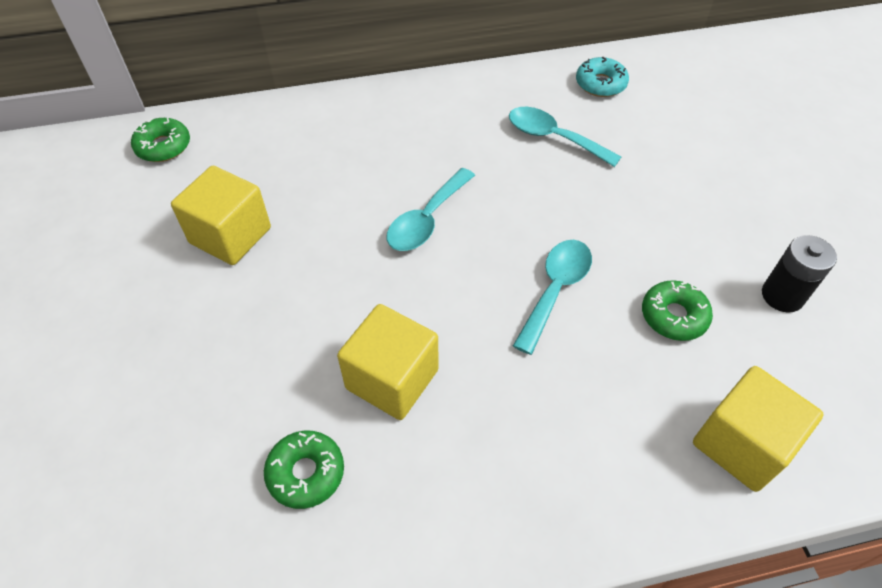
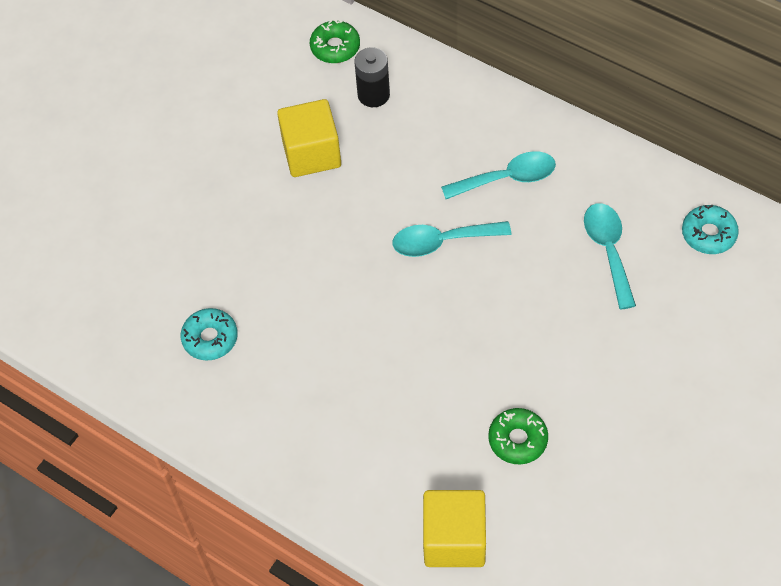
camera: 50 degrees right, 5 degrees up
green donut [264,430,344,509] -> turquoise donut [181,308,238,361]
yellow cube [337,304,438,420] -> none
turquoise spoon [513,240,592,355] -> turquoise spoon moved to [441,151,556,199]
black battery [762,235,837,312] -> black battery moved to [354,47,390,107]

